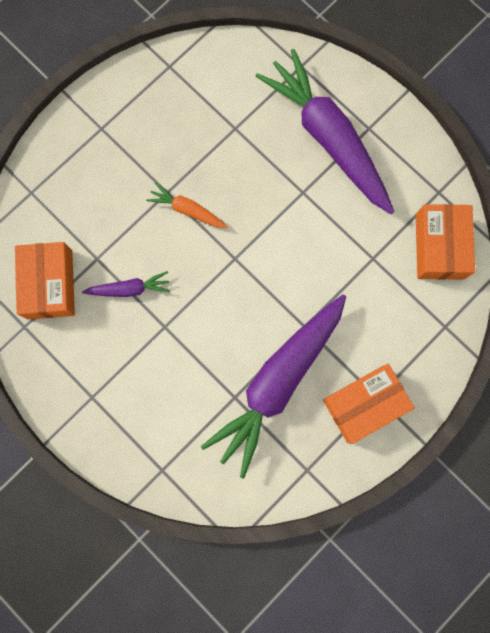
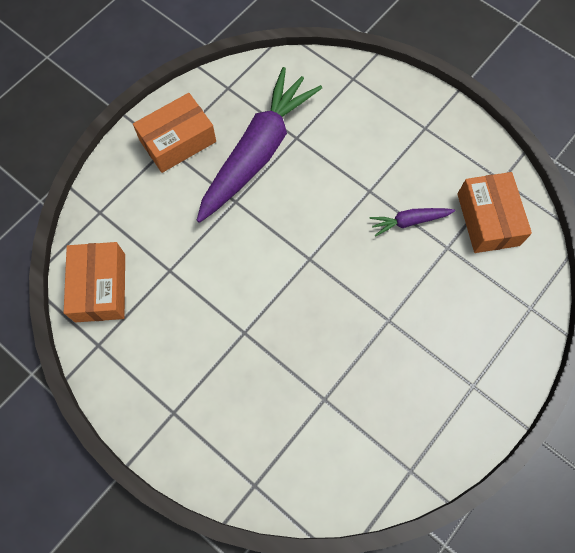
camera: 175 degrees right, 10 degrees down
orange carrot [146,182,228,228] -> none
purple carrot [255,49,394,214] -> none

